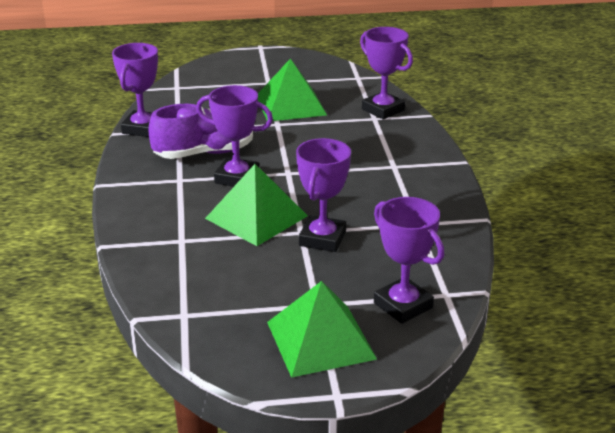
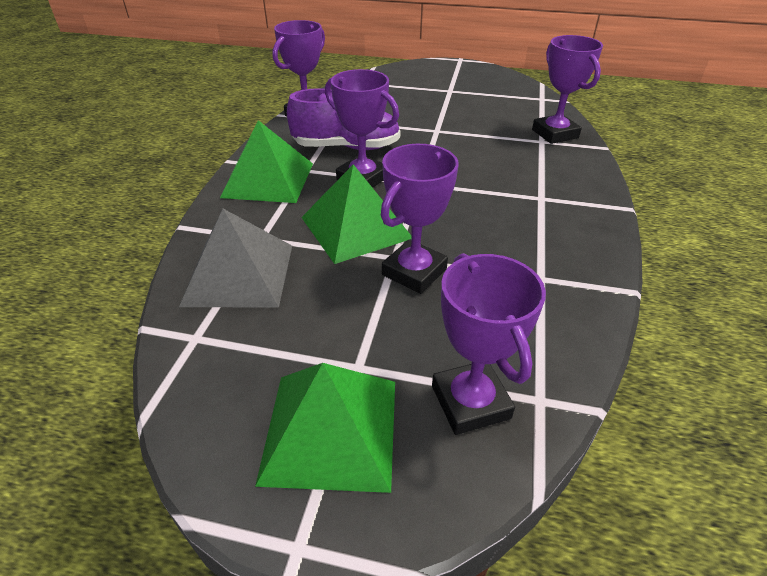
camera: 20 degrees right, 10 degrees up
green pyramid [258,58,327,121] -> green pyramid moved to [220,120,313,203]
none -> grey pyramid [179,209,292,308]

